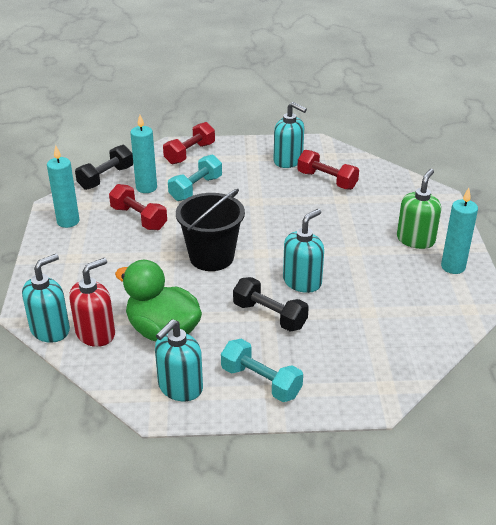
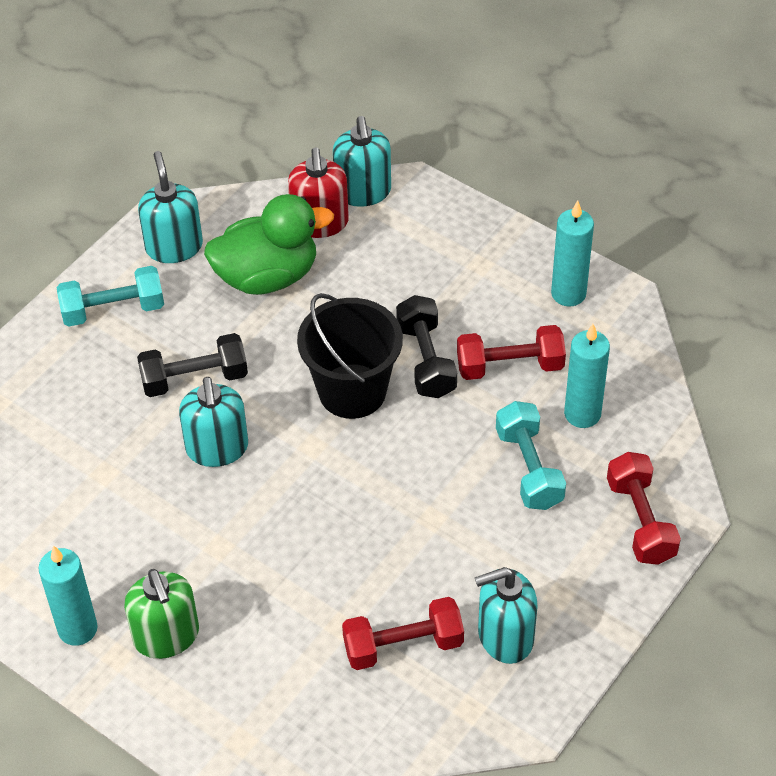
camera: 130 degrees right, 15 degrees up
black dumbbell [75,145,133,190] -> black dumbbell moved to [396,295,457,398]

